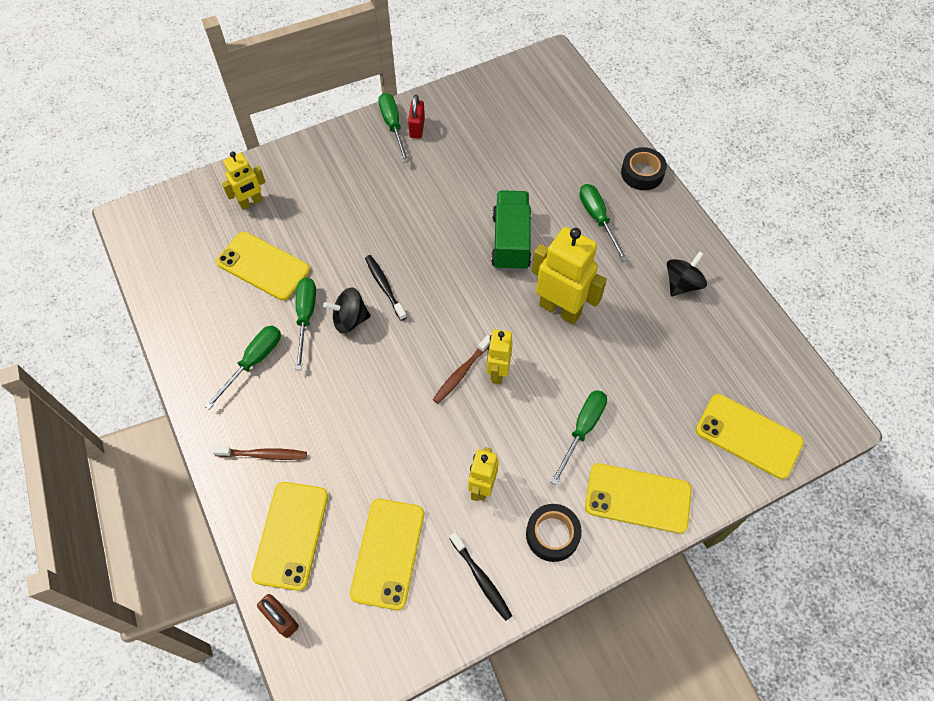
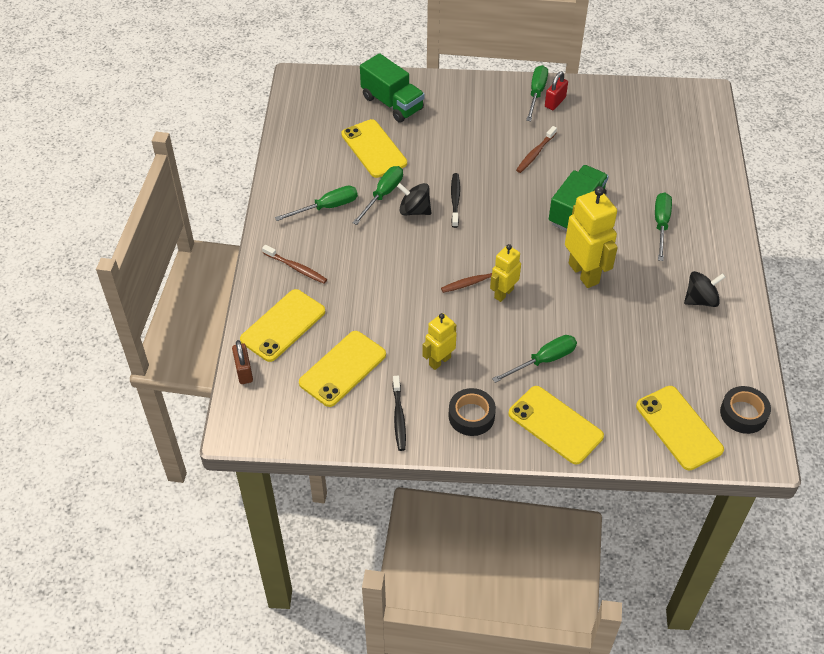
camera: 30 degrees right, 10 degrees down
yellow robot [222,151,266,210] -> green truck [360,53,425,123]
black tape [621,147,667,190] -> black tape moved to [720,386,771,434]
none -> brown toothbrush [516,126,557,173]

